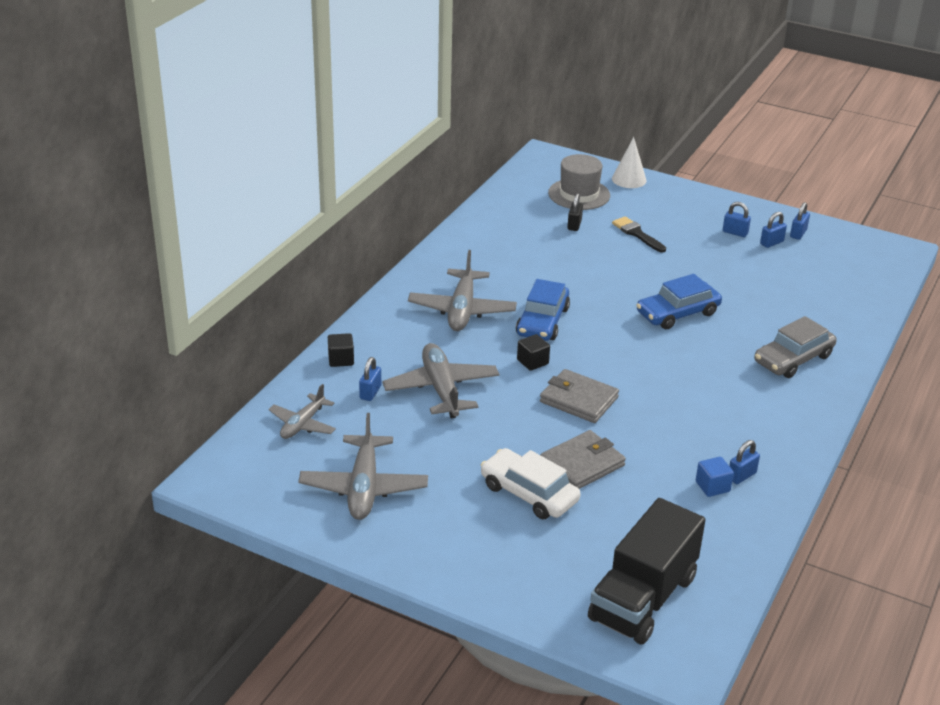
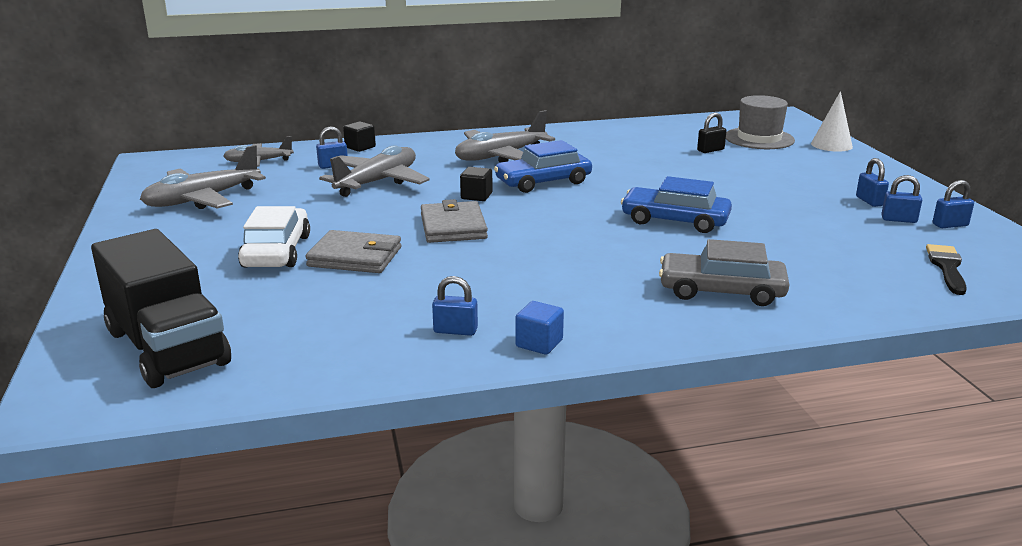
camera: 50 degrees right, 10 degrees down
black truck [588,498,705,645] -> black truck turned 120 degrees counterclockwise [91,229,231,388]
black brush [612,216,666,253] -> black brush moved to [926,244,967,295]
blue cube [696,457,734,497] -> blue cube moved to [515,301,564,355]

